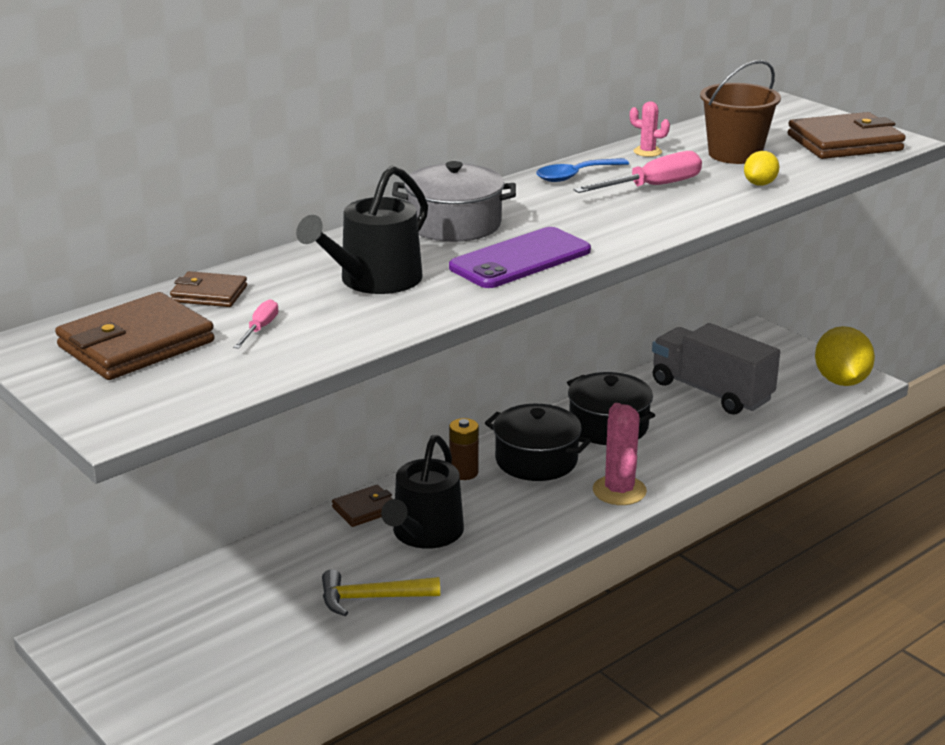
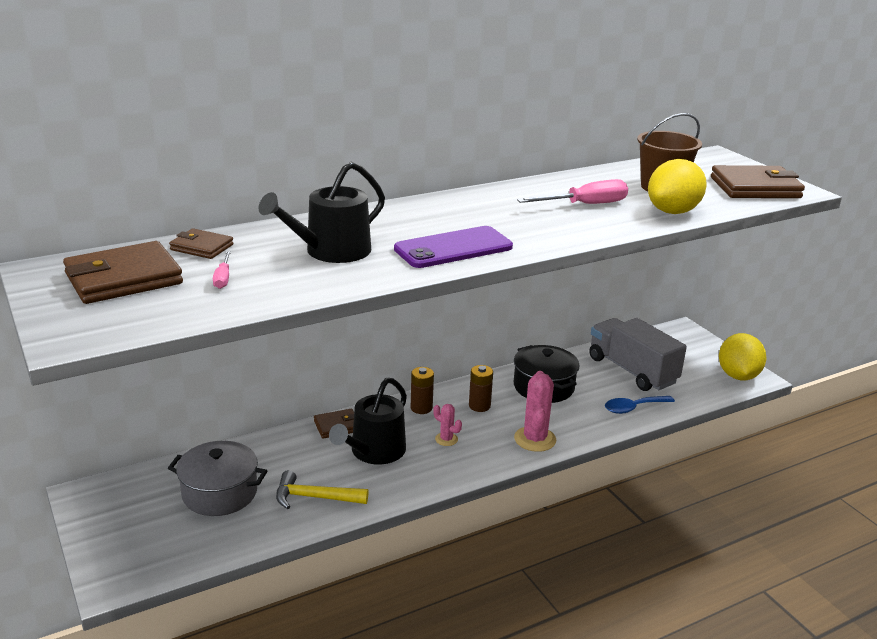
camera: 10 degrees right, 0 degrees up
pink screwdriver [233,299,278,349] -> pink screwdriver turned 150 degrees clockwise [213,251,231,289]
grey pot [392,161,516,242] -> grey pot moved to [168,441,267,516]
black pot [485,404,591,481] -> brown battery [469,365,493,412]
blue spoon [536,158,629,182] -> blue spoon moved to [605,396,675,414]
pink cactus [630,101,670,157] -> pink cactus moved to [433,404,462,446]
yellow lemon [744,151,779,186] -> yellow lemon [648,159,707,214], size x1.96

